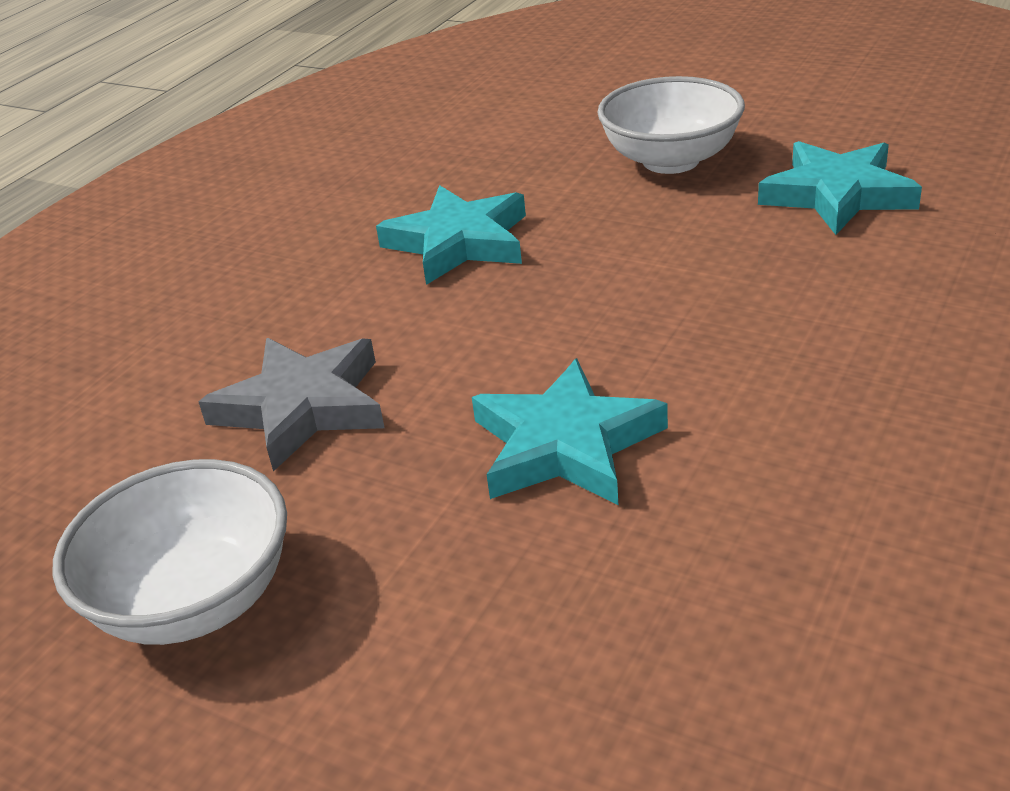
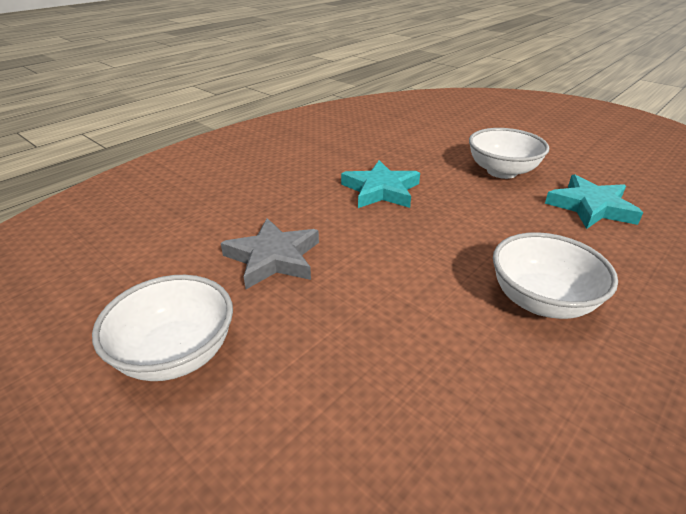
camera: 10 degrees right, 0 degrees up
turquoise star [472,358,668,506] -> none
none -> white bowl [493,232,618,319]

